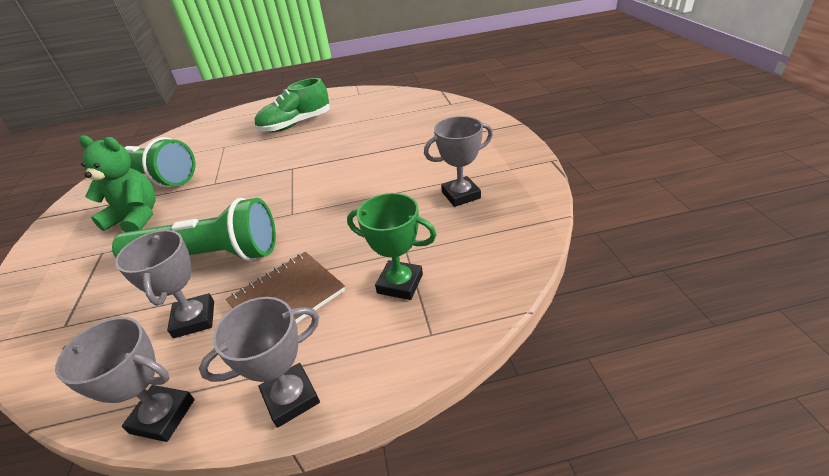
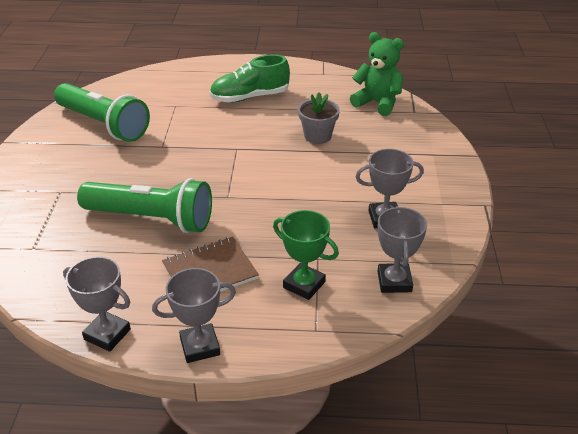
camera: 10 degrees right, 0 degrees up
green teddy bear [79,135,156,232] -> green teddy bear moved to [350,32,404,116]
grey trophy [115,230,214,338] -> grey trophy moved to [378,206,427,293]
none -> grey flower pot [298,92,340,144]

